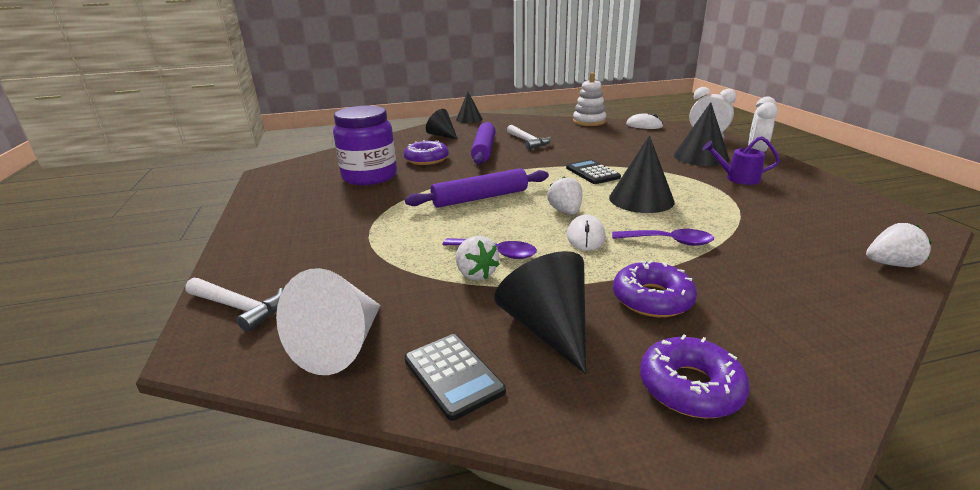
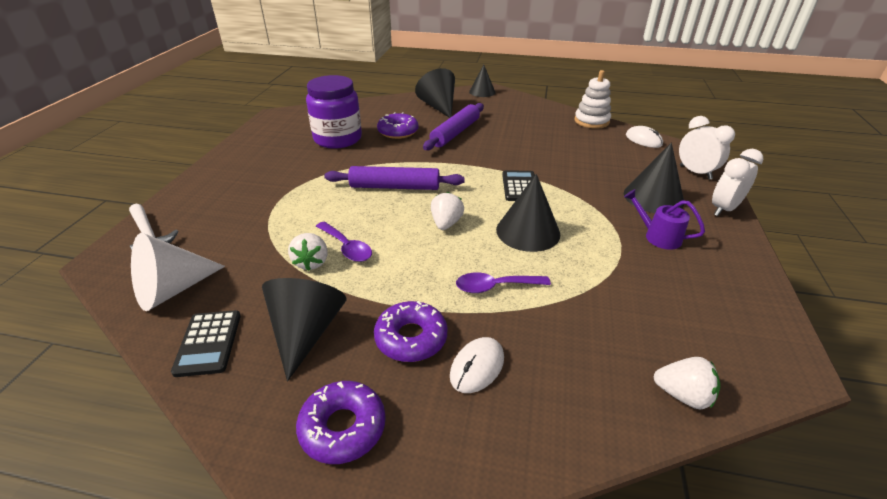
camera: 25 degrees right, 10 degrees up
black cone [426,109,458,139] -> black cone [415,68,455,118], size x1.50
white hammer [507,125,551,150] -> none
white mouse [567,215,605,251] -> white mouse moved to [450,337,504,393]
purple spoon [612,229,714,246] -> purple spoon turned 135 degrees clockwise [456,272,551,293]

